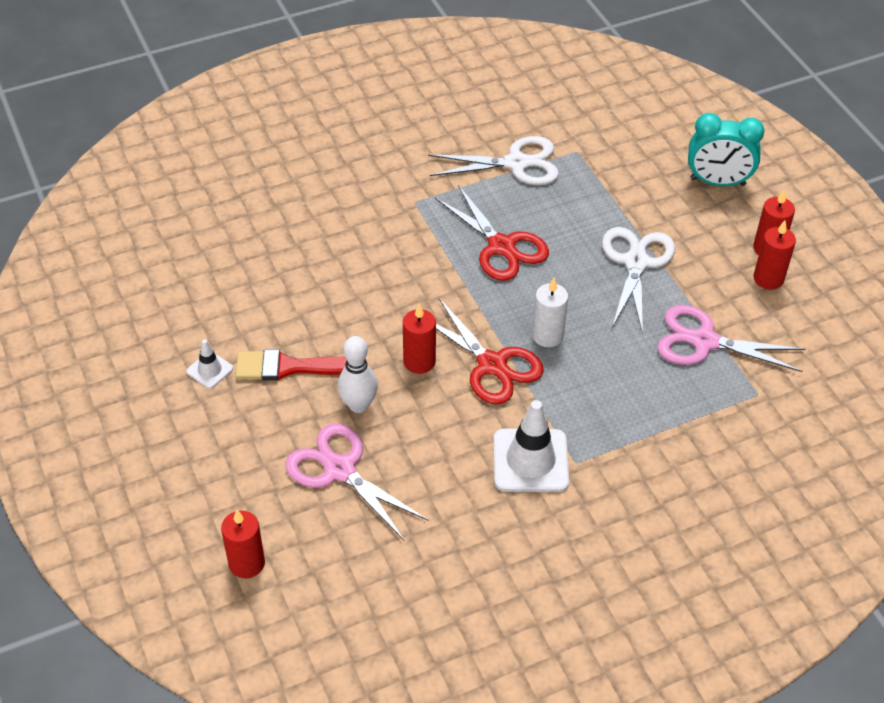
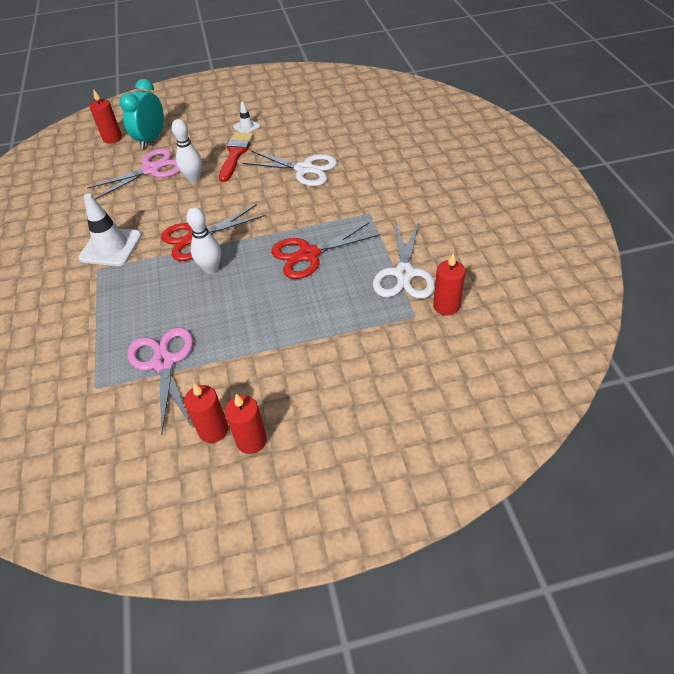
camera: 105 degrees right, 0 degrees up
red candle [403,304,436,374] -> red candle moved to [433,253,465,316]
white candle [532,278,568,347] -> white bowling pin [186,207,221,274]
white scissors [602,227,675,334] -> white scissors moved to [243,151,337,186]
pink scissors [657,305,806,372] -> pink scissors turned 45 degrees counterclockwise [127,327,193,435]
turquoise clock [688,113,765,186] -> turquoise clock moved to [120,79,164,149]

